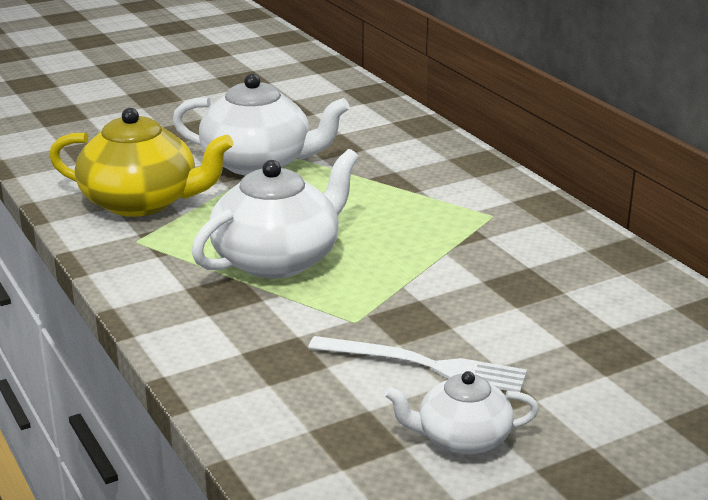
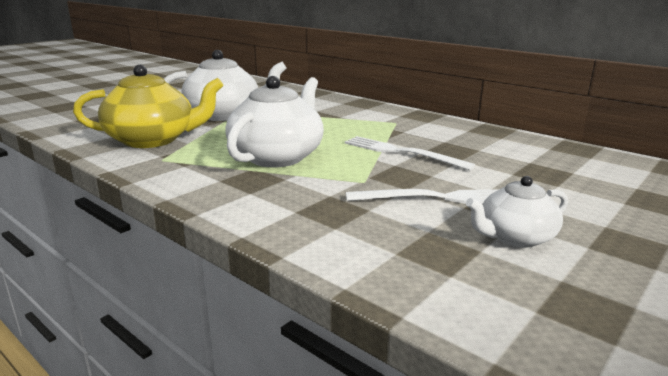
camera: 20 degrees left, 5 degrees down
none -> white fork [345,136,475,170]

